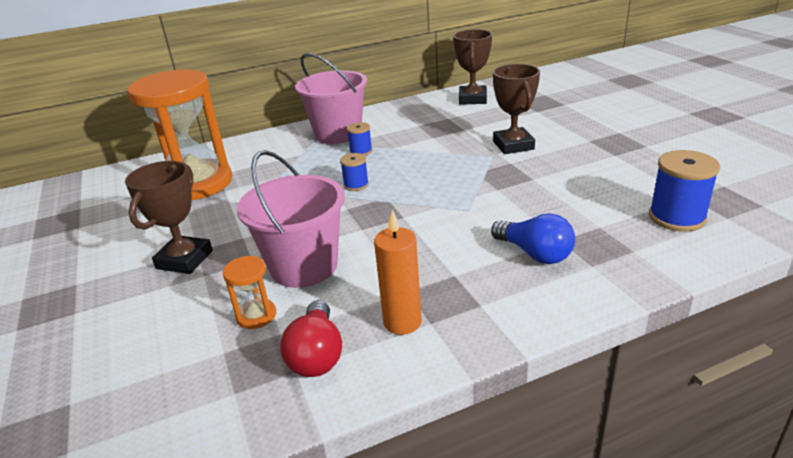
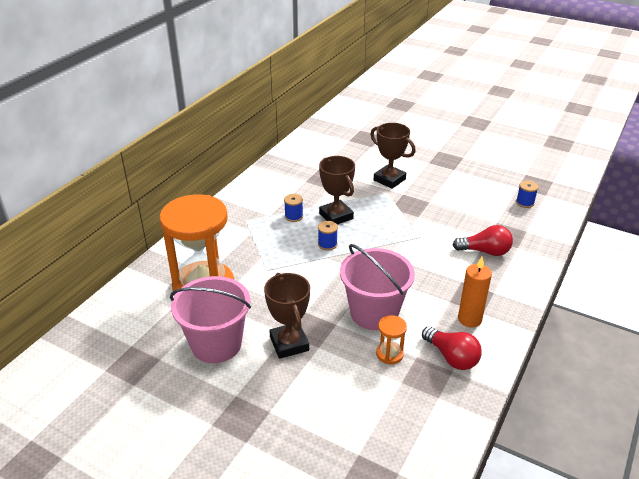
camera: 40 degrees left, 5 degrees up
pink bucket [295,53,367,144] -> pink bucket moved to [170,276,251,363]
brown trophy [453,29,492,105] -> brown trophy moved to [319,156,355,224]
blue light bulb [491,213,575,264] -> red light bulb [453,225,513,256]
blue spool [649,150,720,232] -> blue spool [516,181,538,208], size x0.56

